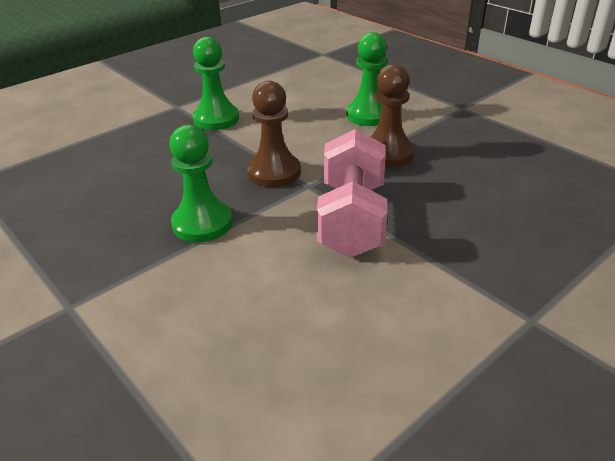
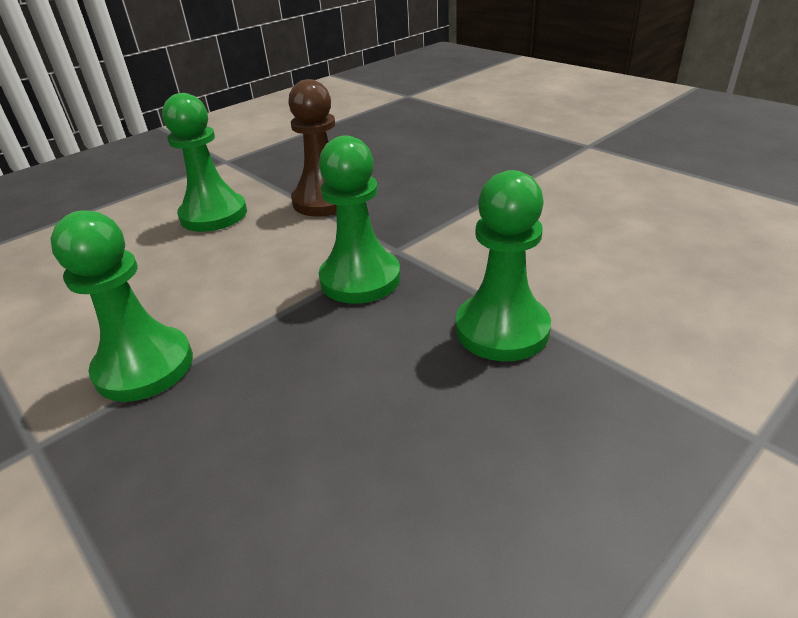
camera: 90 degrees left, 0 degrees up
brown pawn [247,81,301,187] -> green pawn [319,135,401,304]
pink dumbbell [317,129,387,258] -> none

